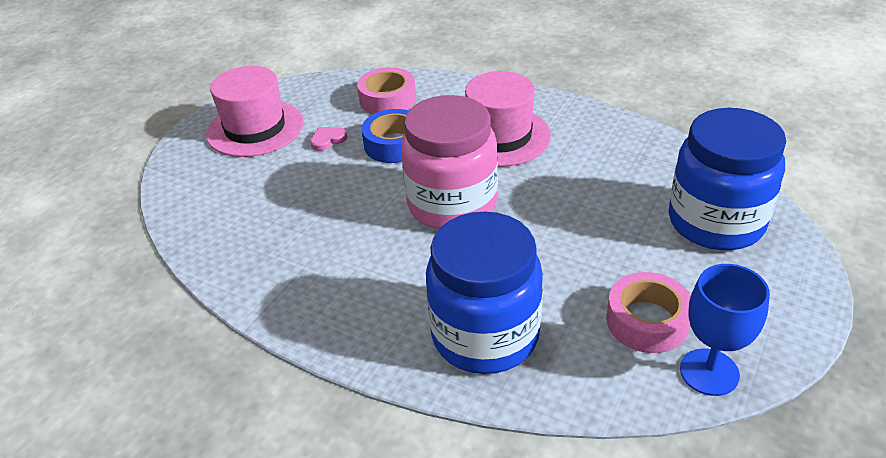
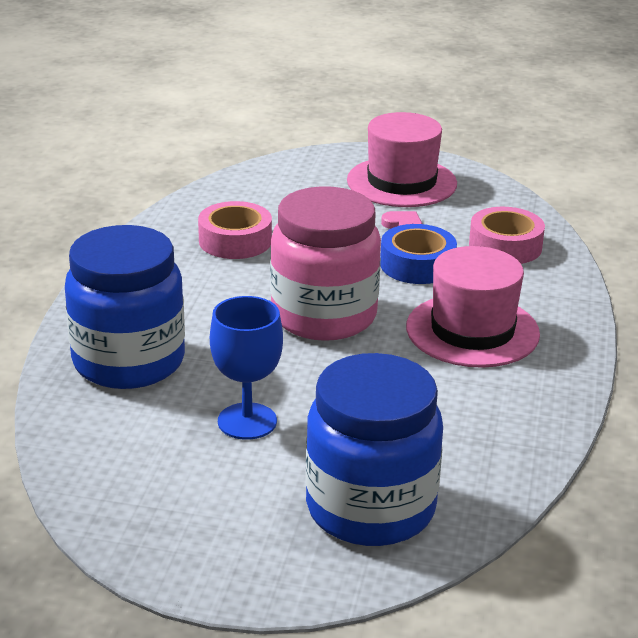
camera: 70 degrees right, 10 degrees down
pink tape [606,272,691,353] -> pink tape moved to [198,201,272,259]
blue goblet [680,264,770,396] -> blue goblet moved to [210,296,283,440]

